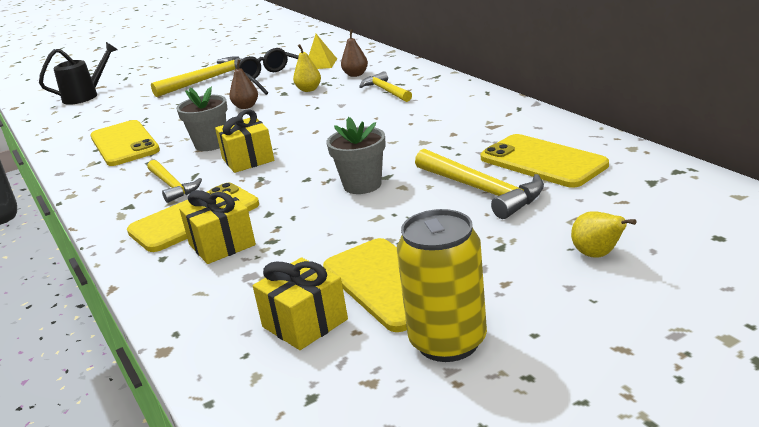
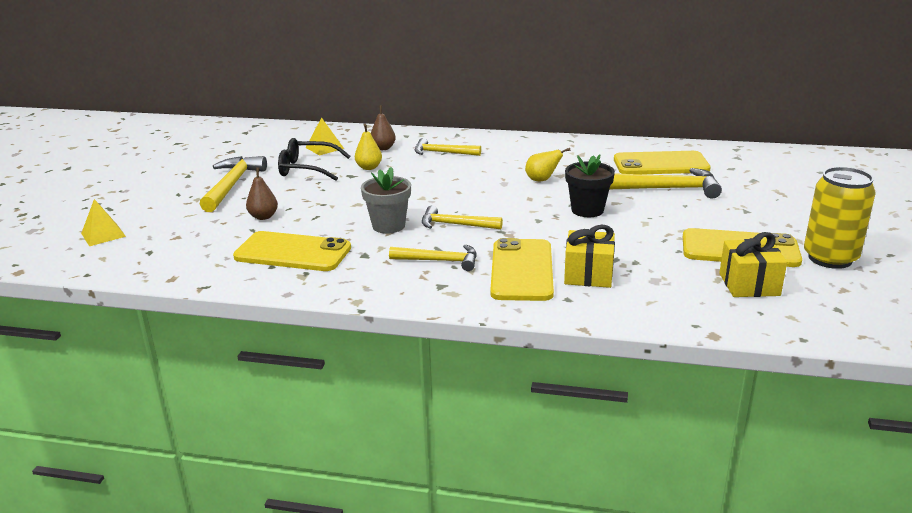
camera: 50 degrees left, 0 degrees up
black watering can [39,42,118,105] -> yellow pyramid [81,199,126,246]
yellow gift [215,109,274,173] -> yellow hammer [422,205,503,229]
brown pear [229,60,258,109] -> brown pear moved to [246,167,278,220]
grey flower pot [326,117,386,194] -> black flower pot [565,154,615,217]
yellow pear [571,211,637,258] -> yellow pear moved to [525,148,571,181]

